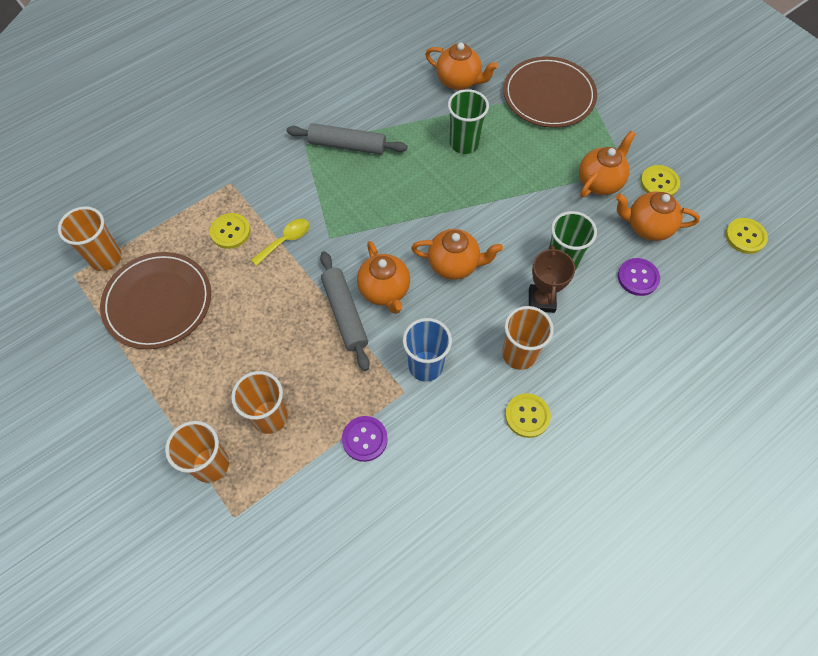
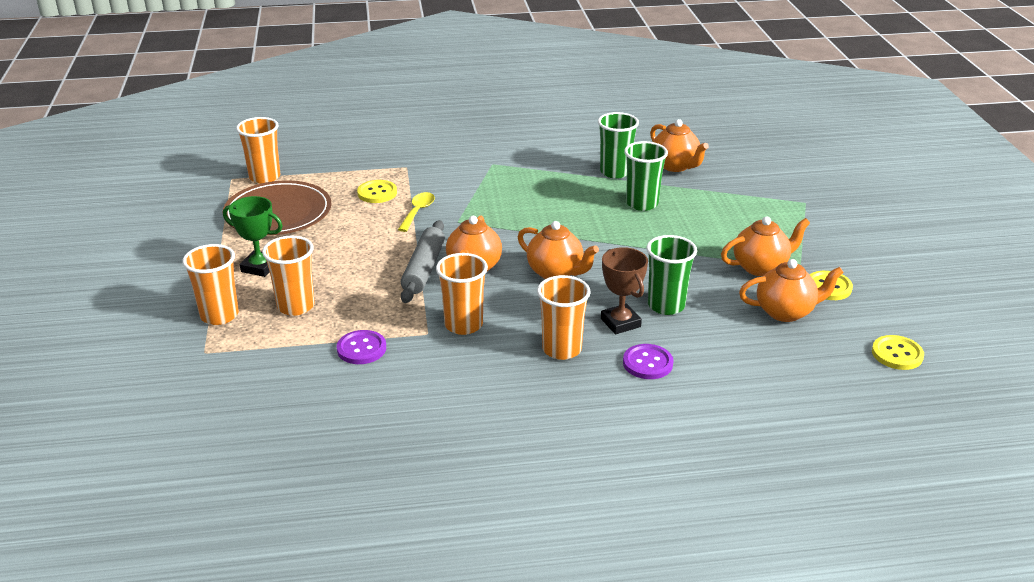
camera: 30 degrees right, 30 degrees down
yellow spoon [251,219,310,266] -> yellow spoon turned 60 degrees counterclockwise [398,192,435,232]
grey rolling pin [287,123,407,155] -> none
blue cup [403,318,452,382] -> orange cup [436,253,488,335]
brown plate [503,56,597,128] -> none
yellow button [505,393,551,438] -> none
brown trophy [529,245,575,313] -> brown trophy turned 60 degrees counterclockwise [601,247,648,334]
orange teapot [616,191,700,241] -> orange teapot turned 135 degrees clockwise [739,259,844,322]
purple button [618,258,660,296] -> purple button moved to [623,344,673,379]
none -> green trophy [223,196,283,277]
none -> green cup [598,112,639,179]

